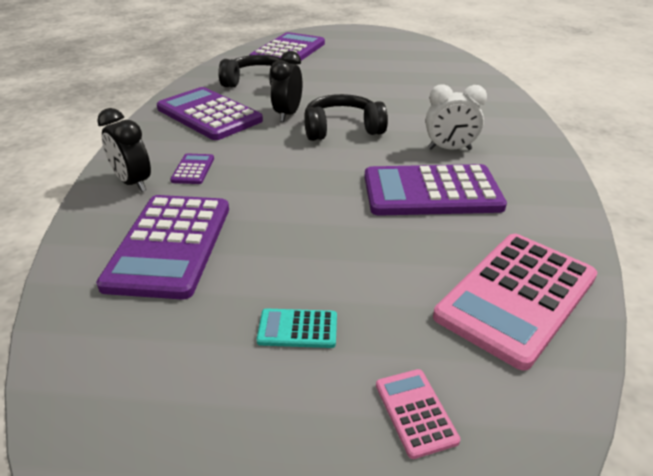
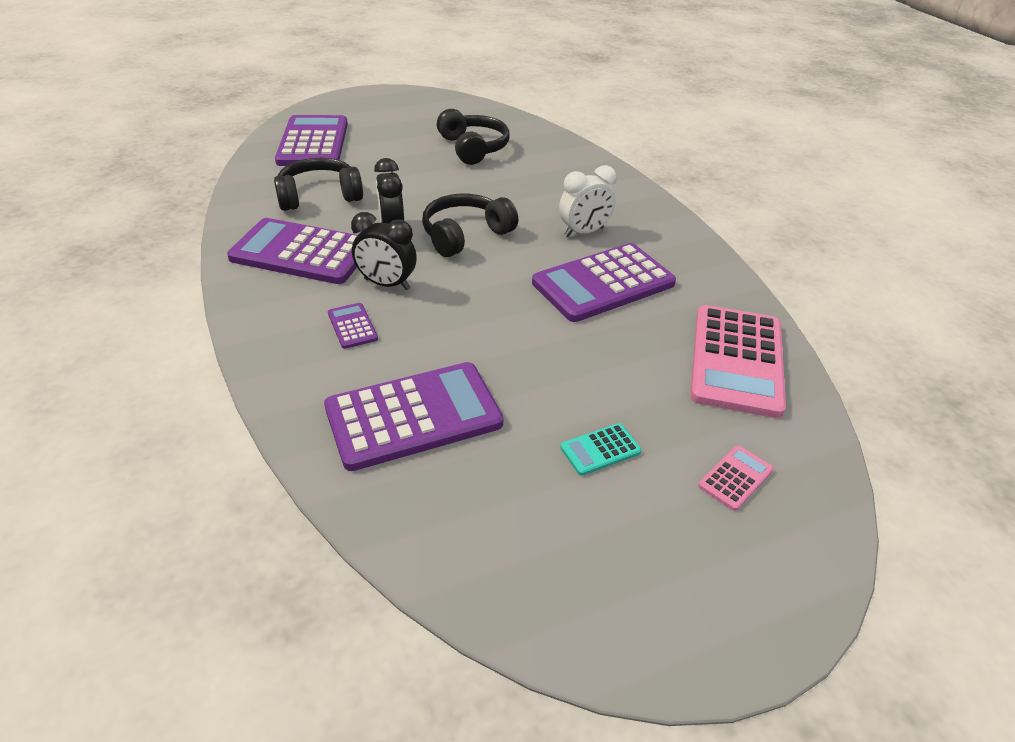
camera: 30 degrees left, 5 degrees up
purple calculator [96,195,229,300] -> purple calculator turned 90 degrees counterclockwise [324,362,504,471]
black clock [97,108,151,192] -> black clock moved to [351,212,417,290]
pink calculator [376,369,460,459] -> pink calculator turned 90 degrees clockwise [698,445,774,511]
none -> black headphones [437,109,510,165]

